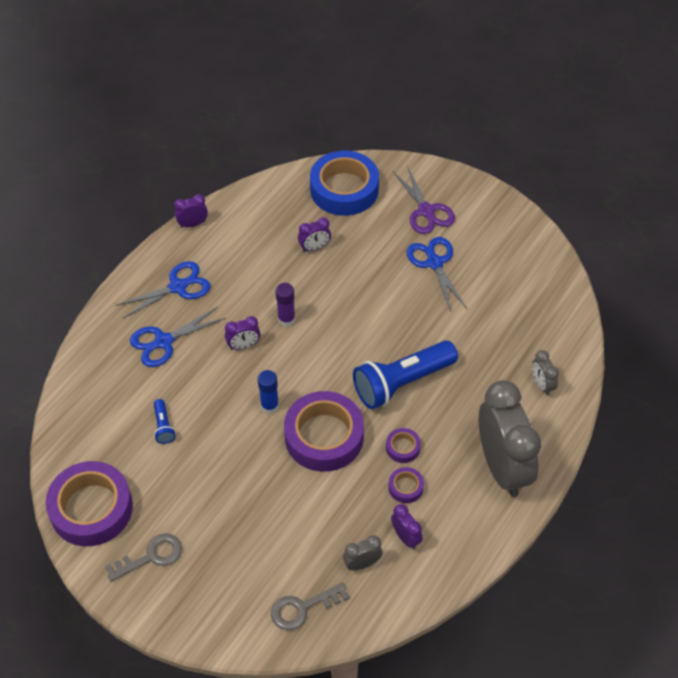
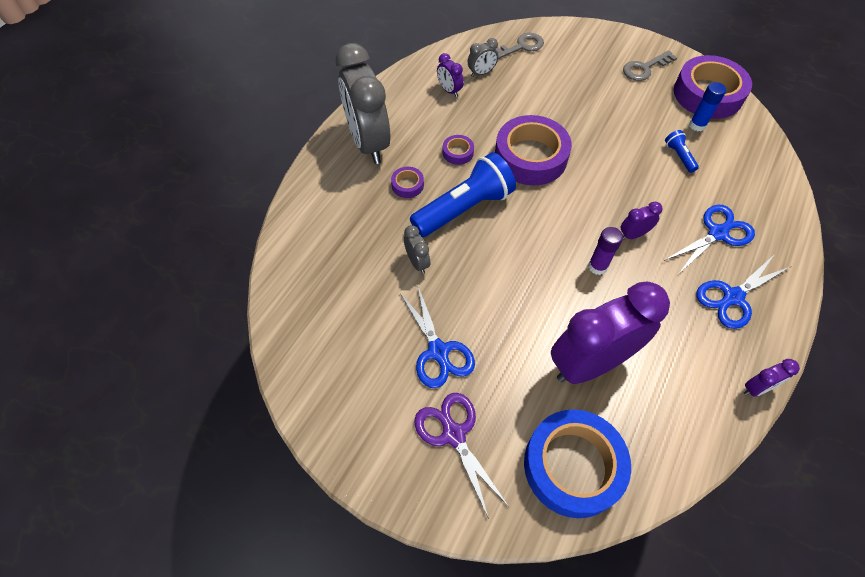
camera: 175 degrees right, 5 degrees up
blue glue stick [257,370,279,414] -> blue glue stick moved to [689,82,726,131]
purple clock [298,217,331,252] -> purple clock [551,281,670,384], size x2.42
purple tape [388,467,424,503] -> purple tape moved to [391,167,424,198]
grey clock [532,350,559,396] -> grey clock moved to [404,225,430,274]

